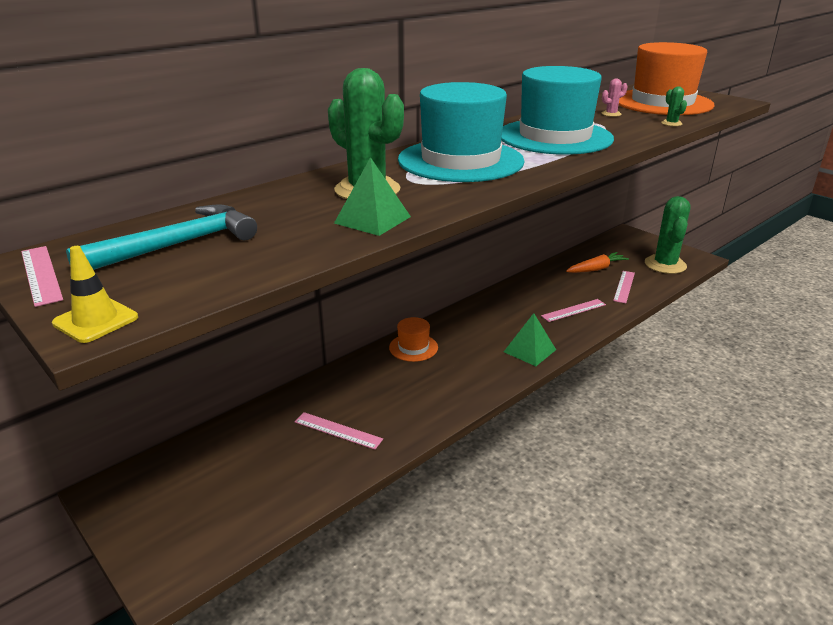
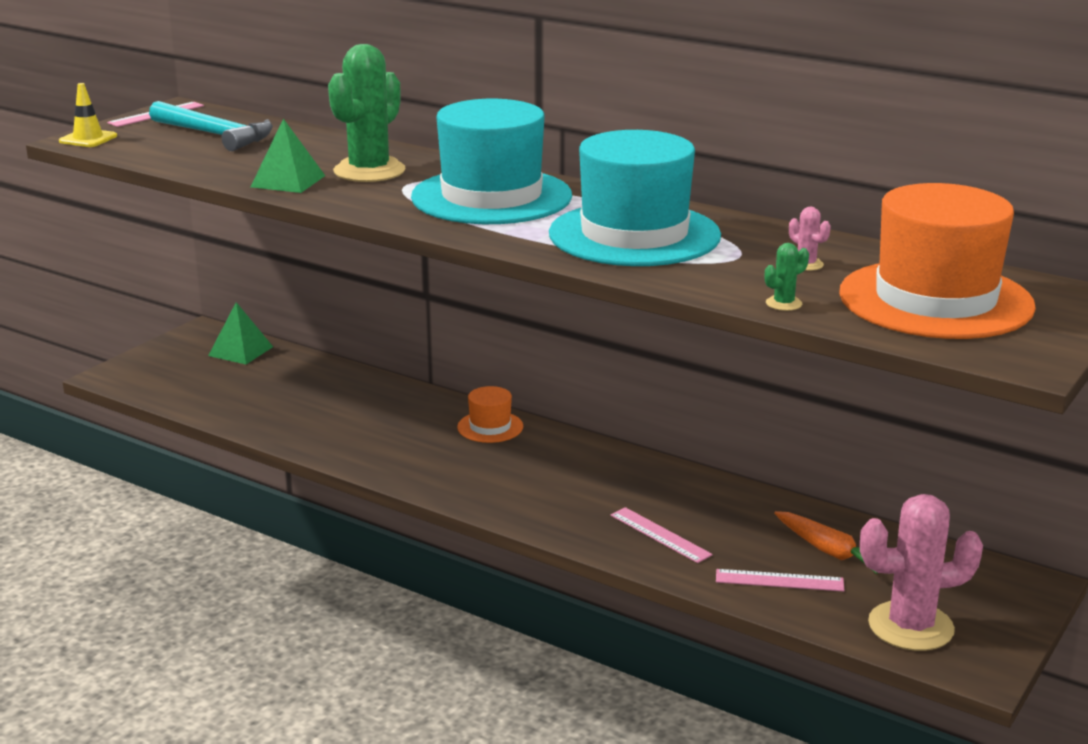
camera: 75 degrees right, 5 degrees down
pink ruler [295,412,383,450] -> none
green pyramid [504,313,556,366] -> green pyramid moved to [208,302,273,364]
green cactus [645,196,691,274] -> pink cactus [860,494,983,651]

